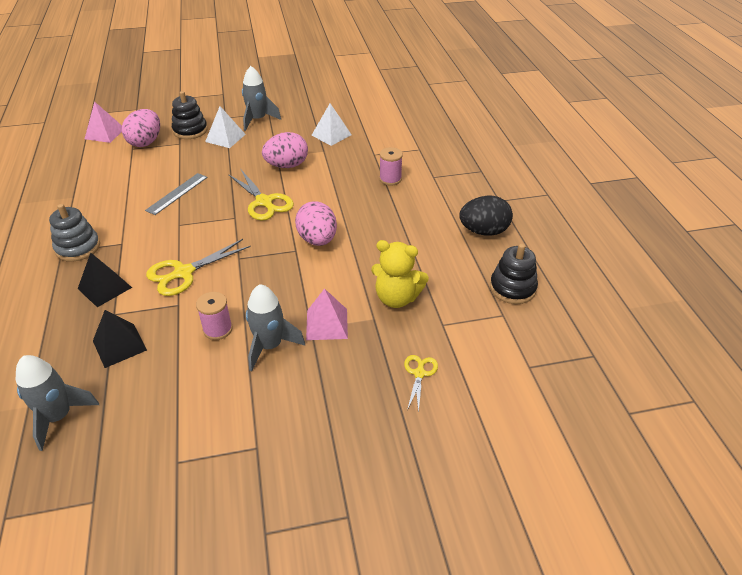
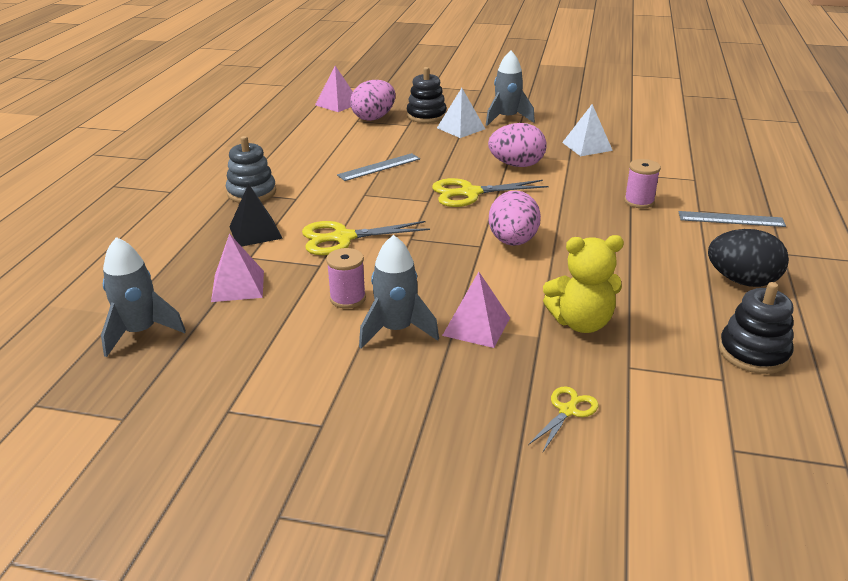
camera: 25 degrees right, 10 degrees down
black pyramid [93,310,147,368] -> pink pyramid [211,233,264,302]
yellow scissors [228,170,294,221] -> yellow scissors turned 90 degrees clockwise [432,178,549,207]
yellow teddy bear [371,240,429,308] -> yellow teddy bear turned 45 degrees counterclockwise [543,235,624,333]
none -> grey ruler [679,211,786,227]

